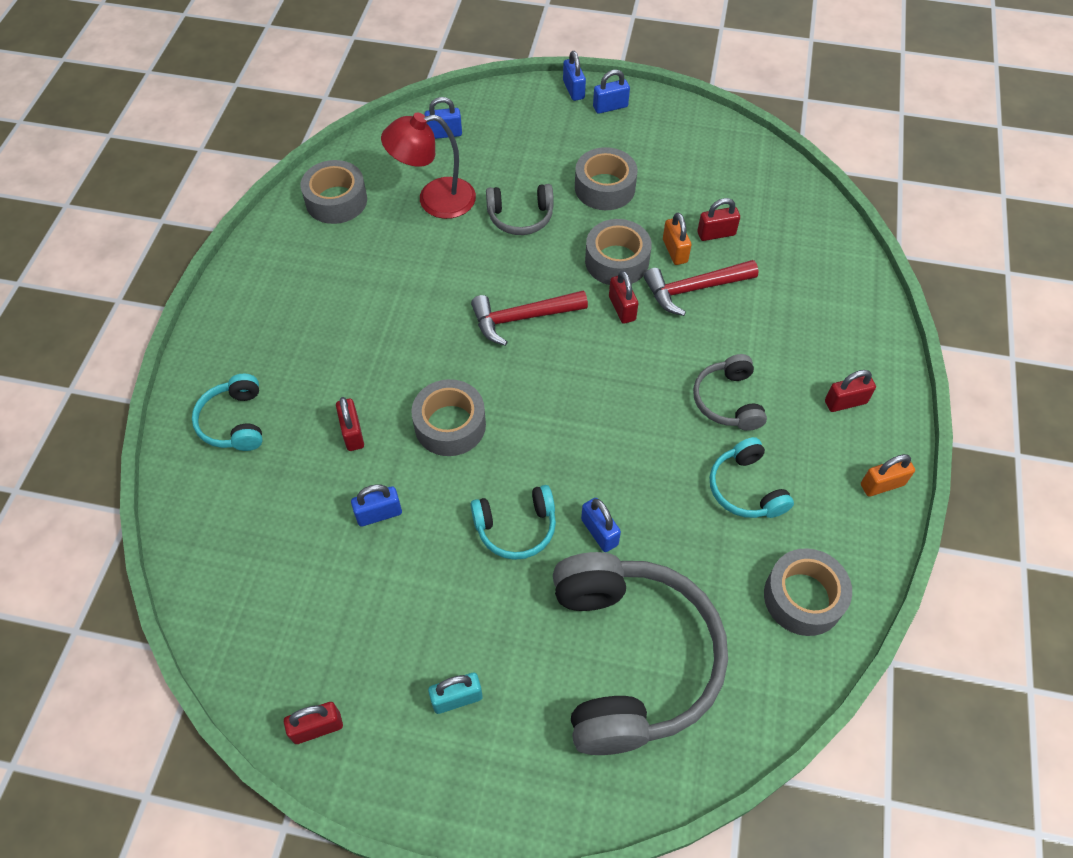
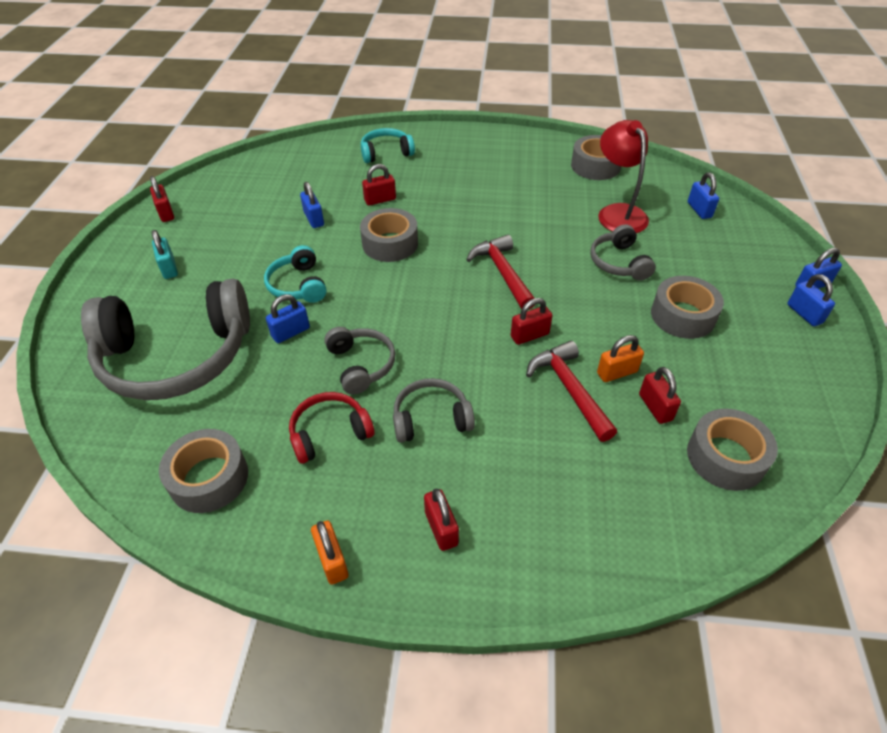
camera: 85 degrees right, 10 degrees down
grey tape [585,219,652,285] -> grey tape moved to [687,409,778,491]
turquoise headphones [710,437,794,518] -> red headphones [289,392,374,464]
none -> grey headphones [324,327,395,395]

